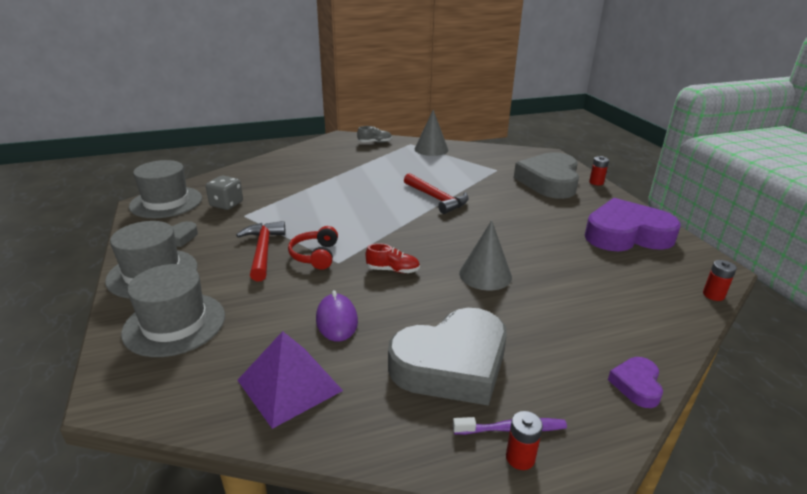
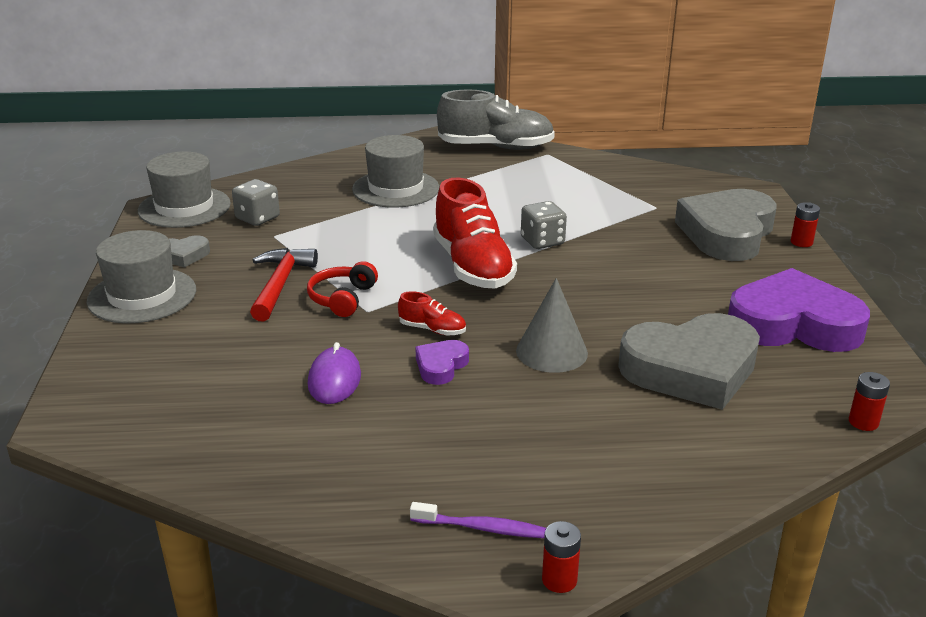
camera: 15 degrees right, 0 degrees up
grey hat [121,264,225,357] -> grey hat moved to [352,135,440,208]
purple pyramid [238,331,343,429] -> none
grey shoe [357,126,392,143] -> grey shoe [437,90,555,150], size x2.22
grey heart [388,308,507,406] -> grey heart moved to [618,313,760,410]
red hammer [404,173,469,214] -> grey dice [521,201,567,249]
grey cone [414,110,448,156] -> none
red battery [506,411,543,470] -> red battery moved to [542,521,581,593]
purple heart [608,357,663,408] -> purple heart moved to [416,340,469,385]
none -> red shoe [433,178,517,289]

